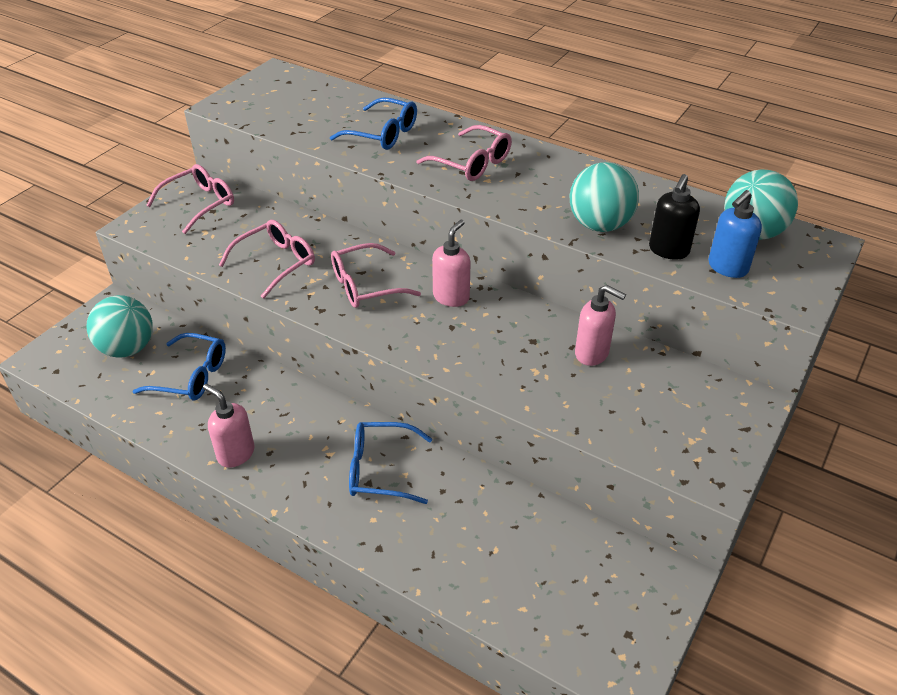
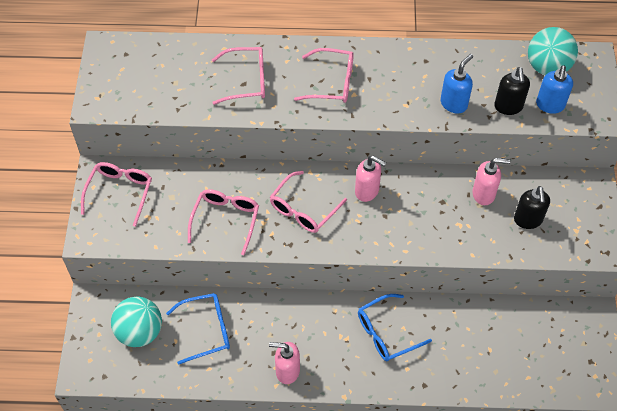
camera: 30 degrees left, 15 degrees up
blue glasses [330,97,417,150] -> pink glasses [212,47,265,105]
pink soap dispenser [432,220,471,307] -> pink soap dispenser turned 120 degrees clockwise [355,156,386,202]
turquoise ball [570,162,639,232] -> blue soap dispenser [440,54,473,113]
none -> black soap dispenser [514,186,550,229]

